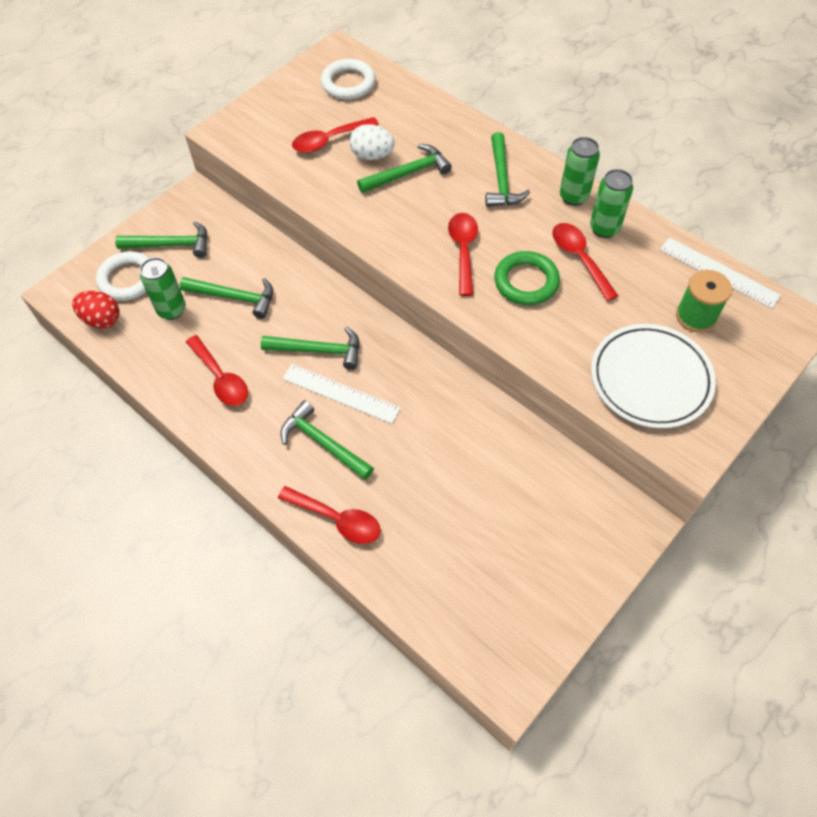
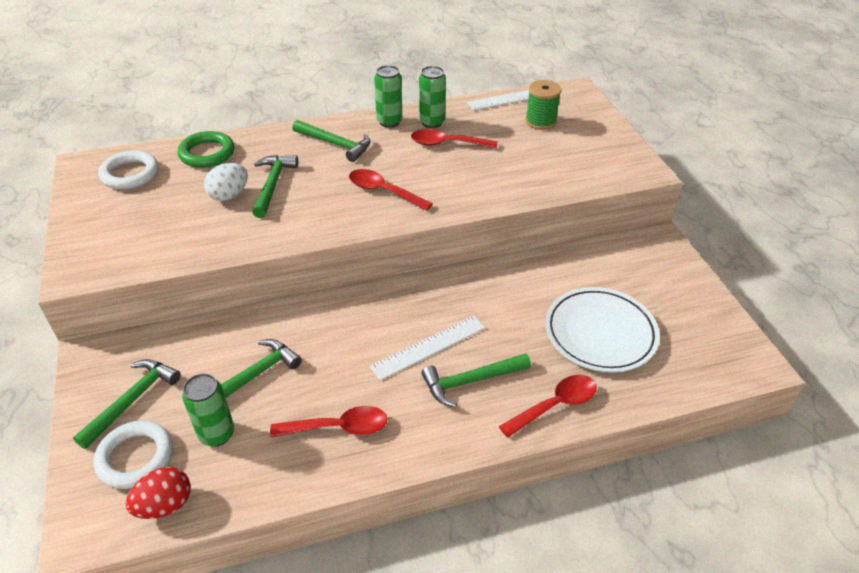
camera: 60 degrees left, 15 degrees down
green hammer [261,327,360,370] -> none
red spoon [292,117,379,153] -> none
green ring [494,251,560,305] -> green ring moved to [178,131,234,168]
white plate [591,324,716,428] -> white plate moved to [545,287,660,373]

